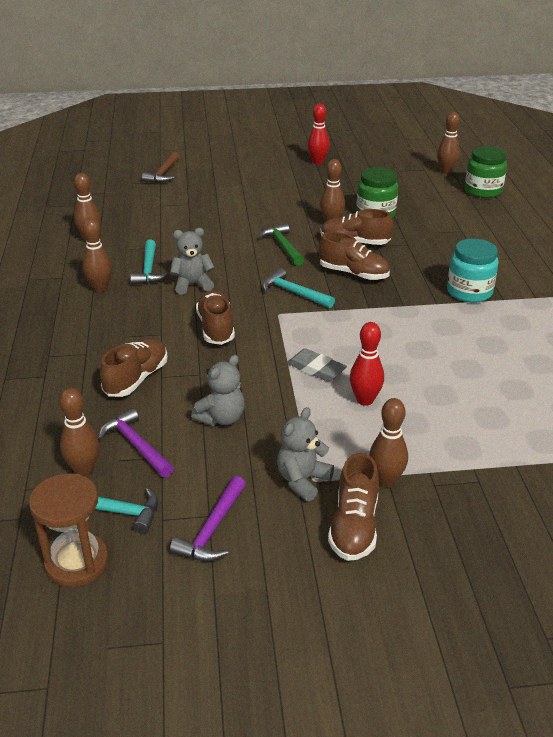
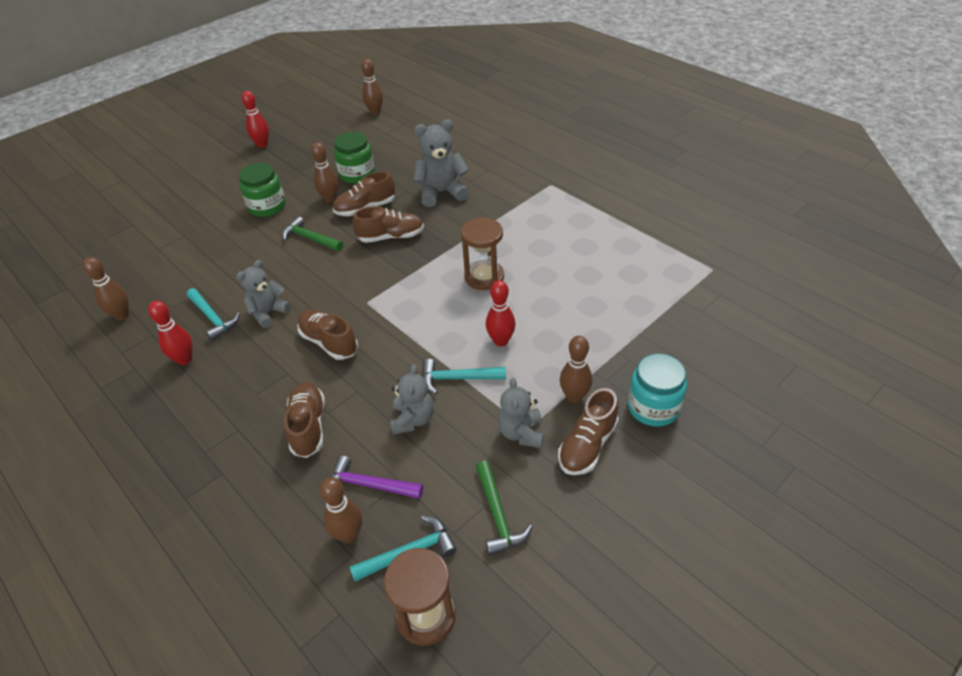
camera: 35 degrees left, 10 degrees up
brown bowling pin [82,218,112,292] -> red bowling pin [148,300,193,365]
brown hammer [142,152,179,183] -> none
purple hammer [170,476,246,562] -> green hammer [476,460,532,556]
turquoise hammer [262,268,335,308] -> turquoise hammer moved to [423,359,506,394]
grey eraser [287,348,347,381] -> none
brown shoe [328,453,379,561] -> brown shoe turned 60 degrees clockwise [558,388,619,475]
turquoise jar [447,238,499,303] -> turquoise jar moved to [628,354,687,427]
green jar [465,146,507,198] -> green jar moved to [239,163,286,217]
none -> grey teddy bear [414,119,469,207]
none -> brown hourglass [461,218,504,290]

